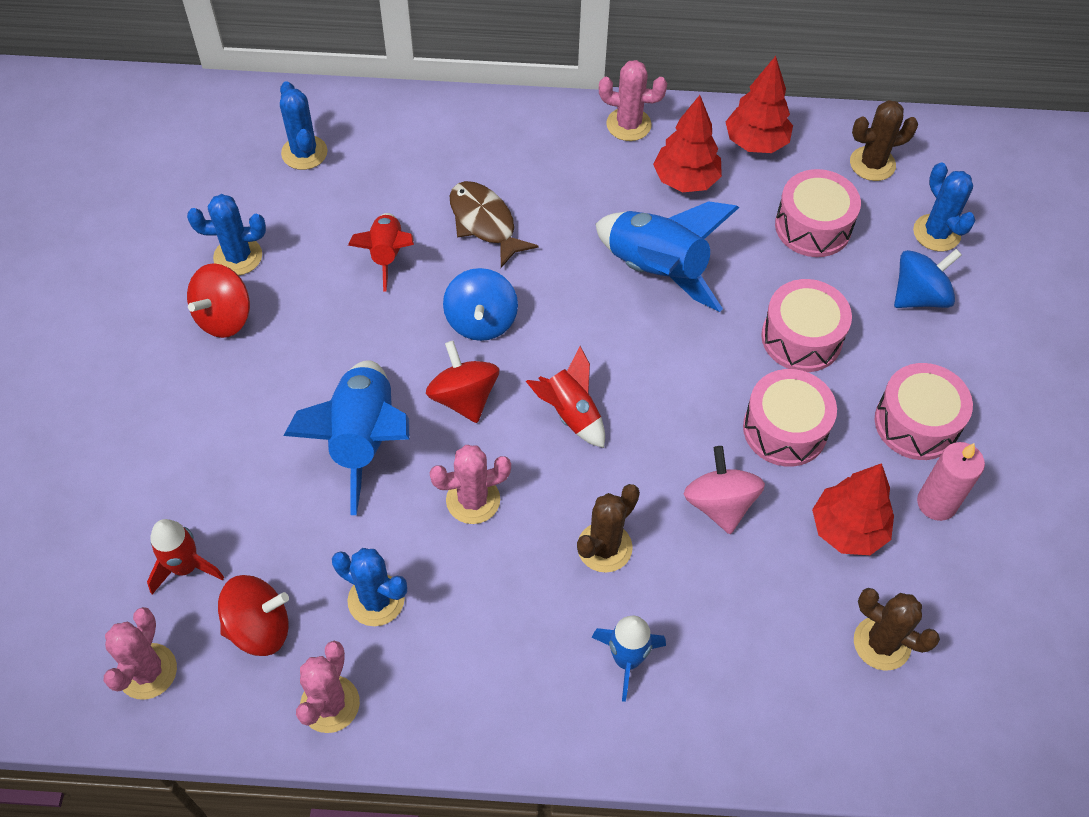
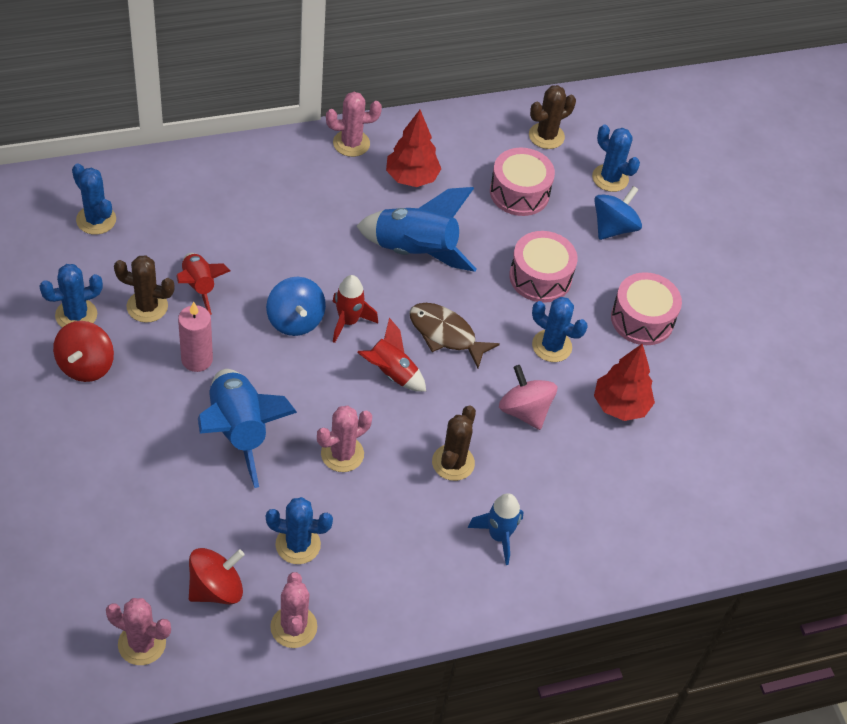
camera: 25 degrees left, 5 degrees down
pink cactus [104,607,177,700] -> pink cactus turned 60 degrees counterclockwise [106,598,171,665]
red rocket [147,519,224,594] -> red rocket moved to [332,275,378,343]
red spinning top [426,341,499,423] -> none
brown fish [450,181,539,268] -> brown fish moved to [409,303,500,368]
red tree [726,56,793,153] -> none
pink drum [743,369,837,467] -> blue cactus [532,297,587,362]
brown cactus [854,588,940,671] -> brown cactus moved to [114,255,175,323]
pink candle [917,442,985,521] -> pink candle moved to [178,301,213,372]

